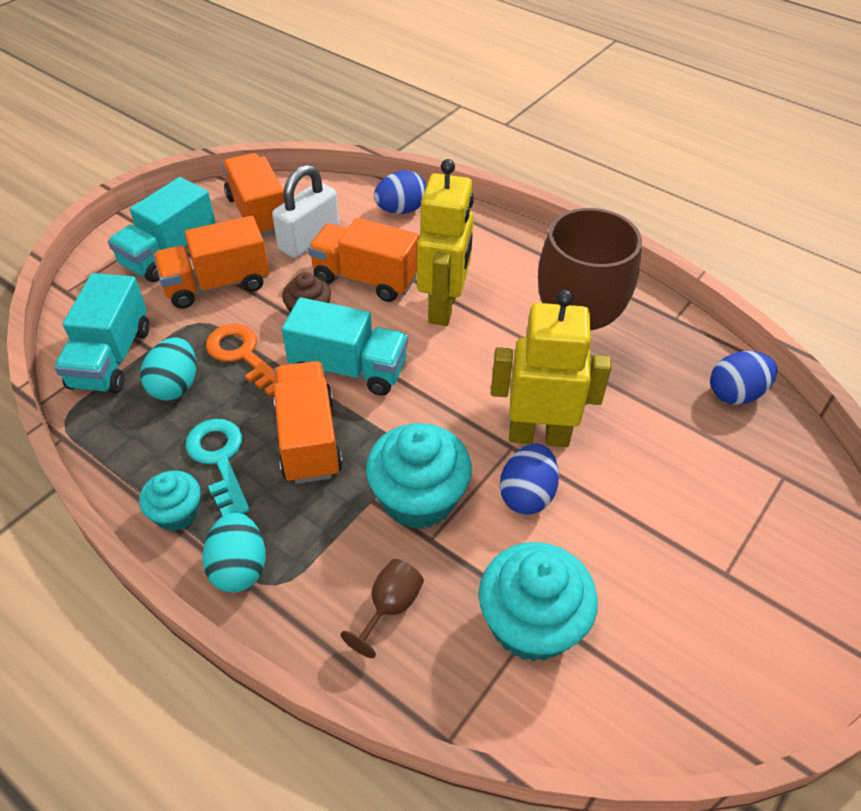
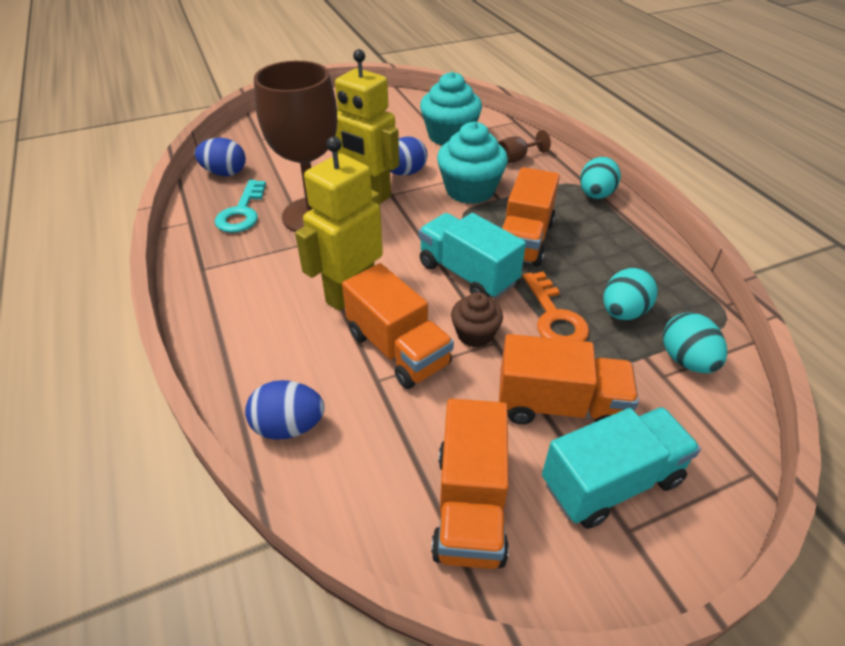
camera: 150 degrees left, 5 degrees down
turquoise truck [54,273,149,394] -> turquoise egg [663,312,727,373]
turquoise cupcake [139,470,201,531] -> none
turquoise key [185,419,250,516] -> turquoise key moved to [215,180,266,233]
white padlock [272,165,339,258] -> none

